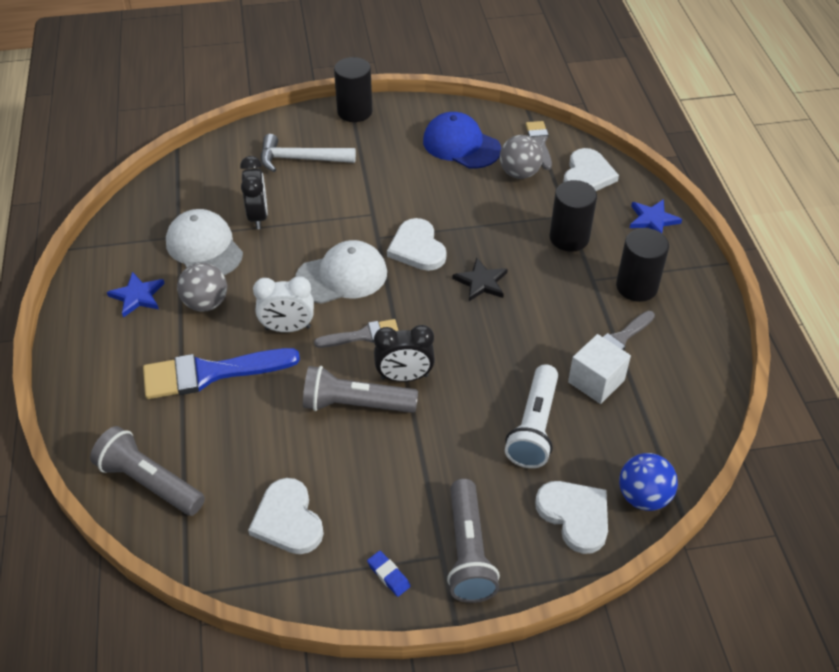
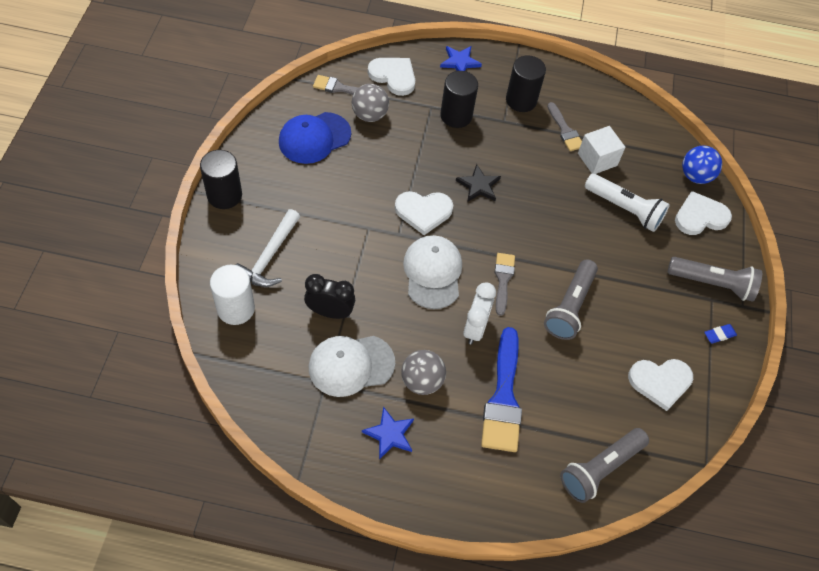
camera: 75 degrees left, 10 degrees up
black clock [374,325,435,382] -> none
none -> white cylinder [210,265,255,325]

